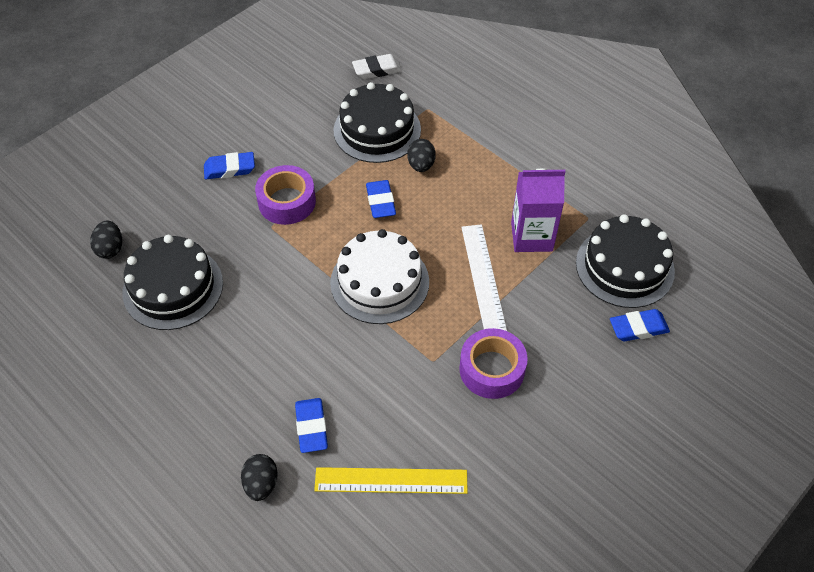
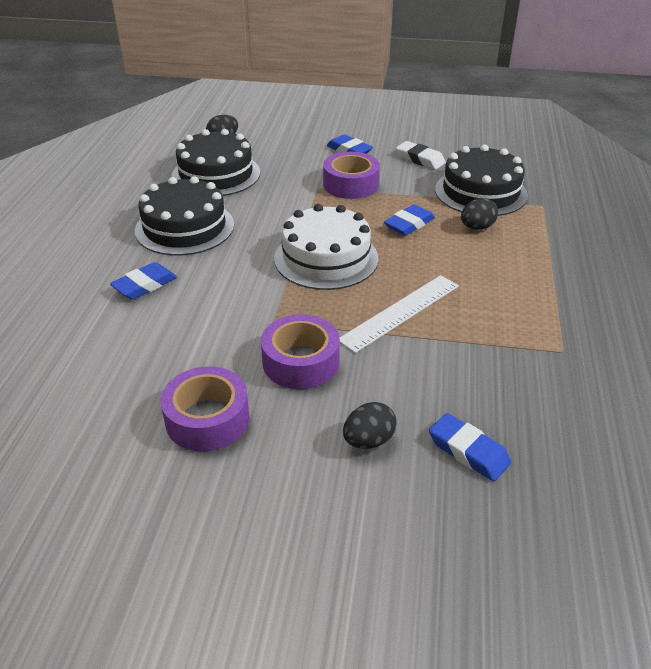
camera: 55 degrees right, 15 degrees down
black egg [241,454,278,501] -> black egg moved to [343,402,397,449]
yellow ruler [314,467,468,494] -> none
white eraser [352,54,402,79] -> white eraser moved to [396,141,446,170]
purple carton [511,168,566,252] -> none
black cake [576,214,675,308] -> black cake moved to [135,176,234,256]
none -> purple tape [161,366,250,451]

